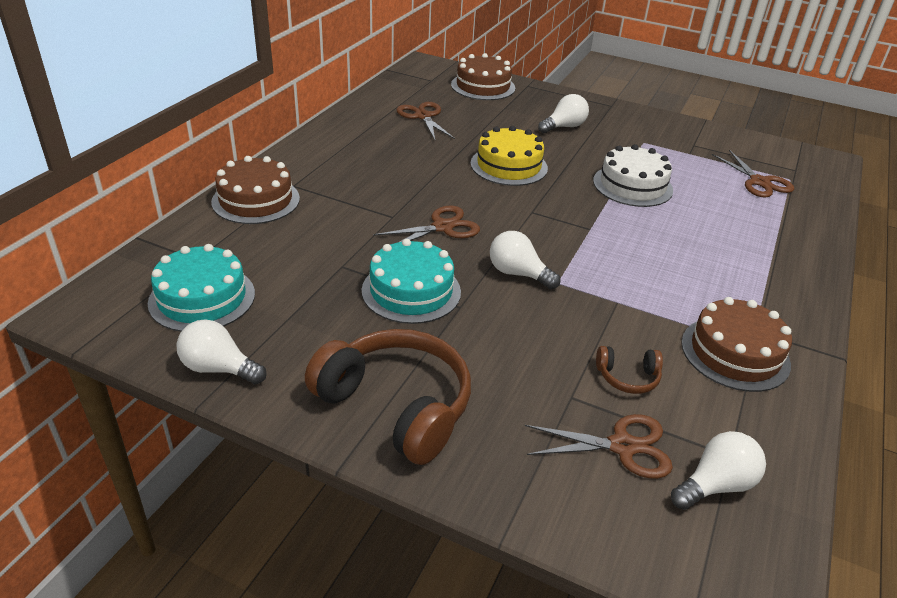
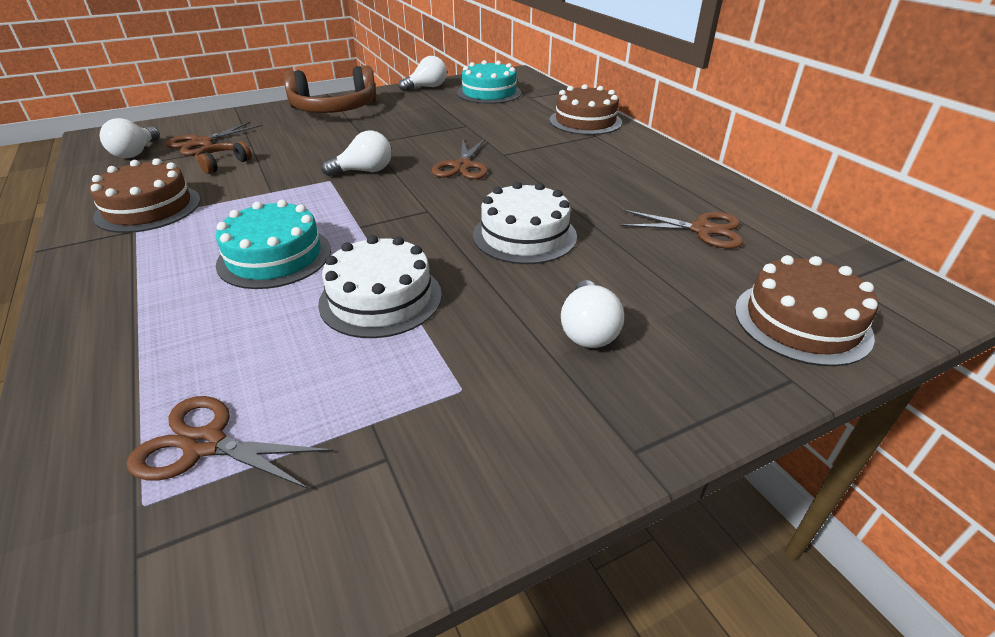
camera: 130 degrees right, 0 degrees up
turquoise cake [362,239,461,324] -> turquoise cake moved to [216,200,331,289]
yellow cake [471,126,548,186] -> white cake [473,182,577,264]

